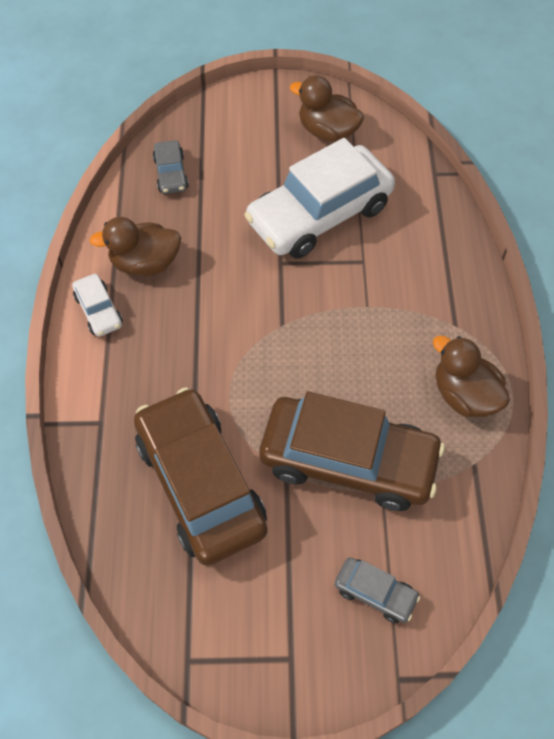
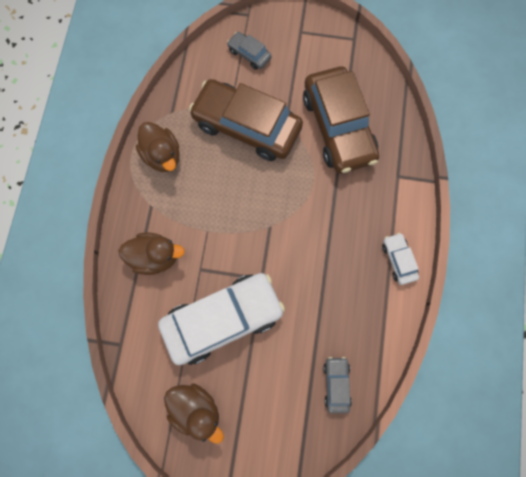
camera: 170 degrees left, 15 degrees up
brown duck [89,217,181,276] -> brown duck moved to [118,233,185,275]

